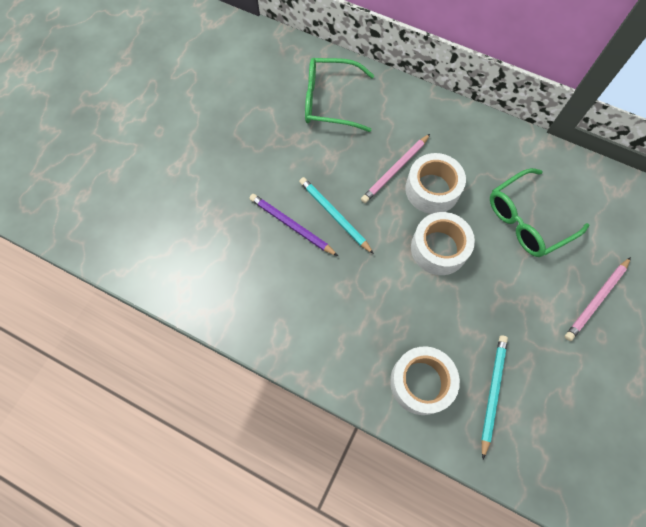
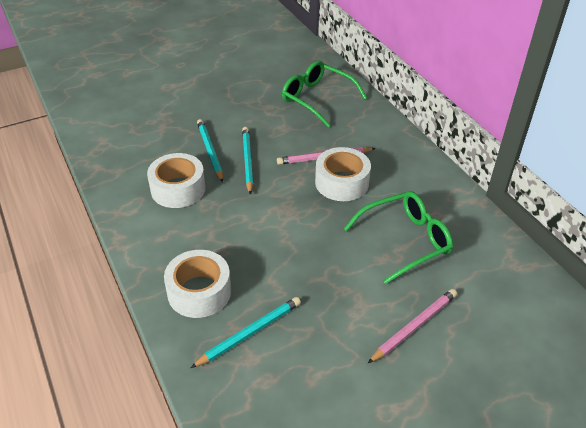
camera: 35 degrees right, 25 degrees down
purple pencil [249,194,338,256] -> turquoise pencil [197,119,223,183]
white tape [411,212,475,275] -> white tape moved to [147,153,206,208]
green glasses [490,168,589,257] -> green glasses turned 150 degrees clockwise [344,191,453,284]
pink pencil [565,257,631,341] -> pink pencil turned 150 degrees clockwise [368,289,457,363]

